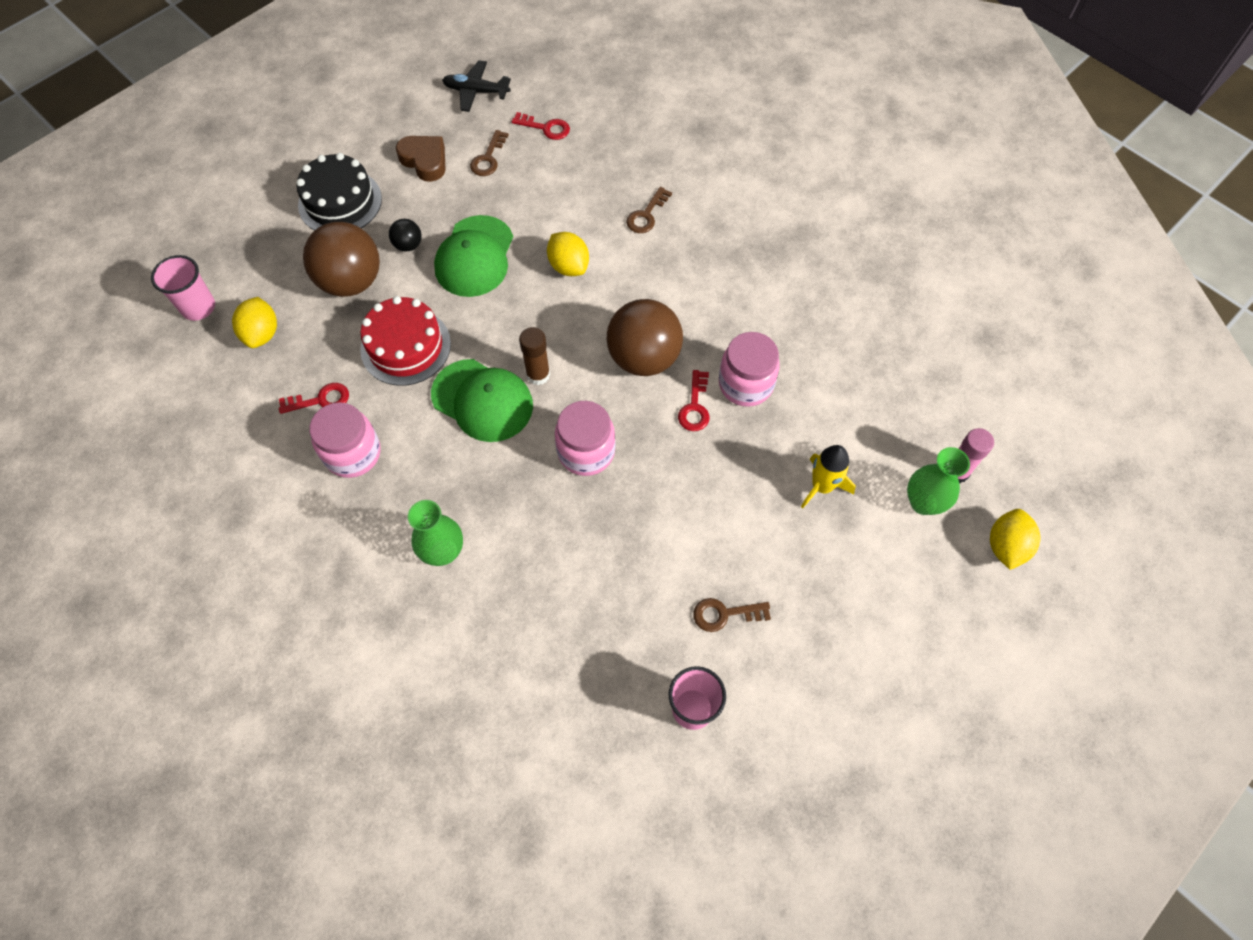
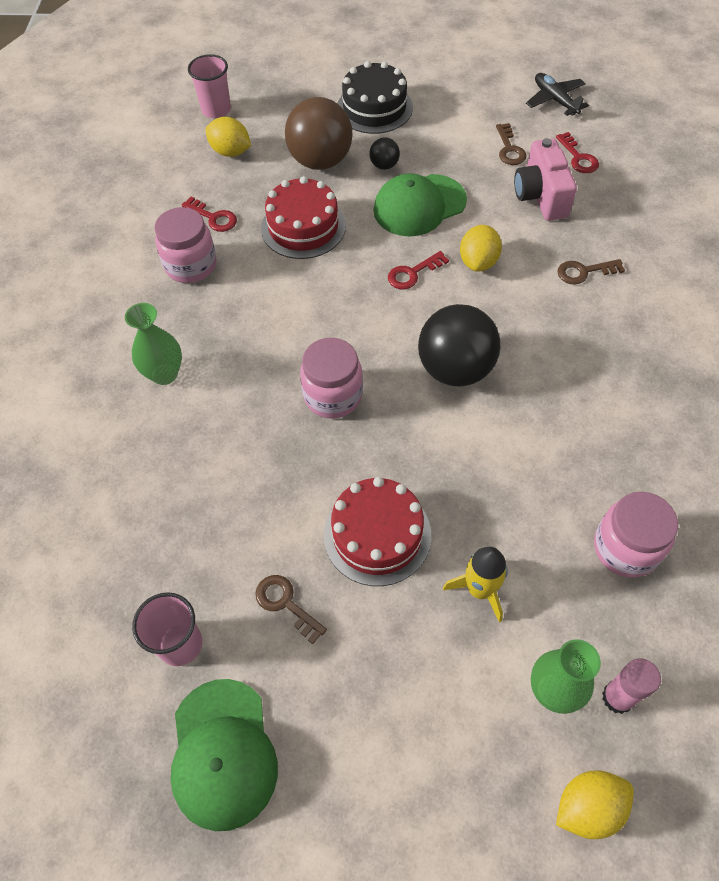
camera: 50 degrees right, 5 degrees down
yellow lemon [232,297,277,348] -> yellow lemon turned 75 degrees clockwise [206,117,251,157]
brown heart [396,136,446,182] -> none
green cap [431,359,533,442] -> green cap moved to [170,679,278,831]
brown key [470,130,509,176] -> brown key turned 75 degrees counterclockwise [496,123,526,165]
brown glue stick [519,327,550,385] -> none
brown ball [607,299,683,376] -> black ball [418,304,501,387]
red key [678,370,710,431] -> red key moved to [388,251,449,289]
pink jar [719,332,780,407] -> pink jar moved to [594,492,678,578]
none -> red cake [324,477,431,586]
none -> pink camera [514,138,577,221]

